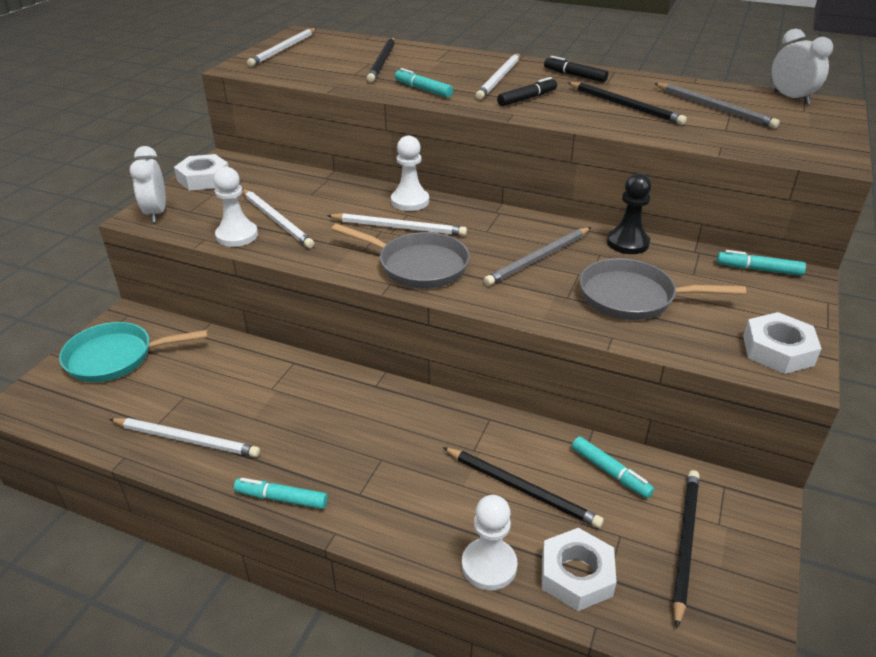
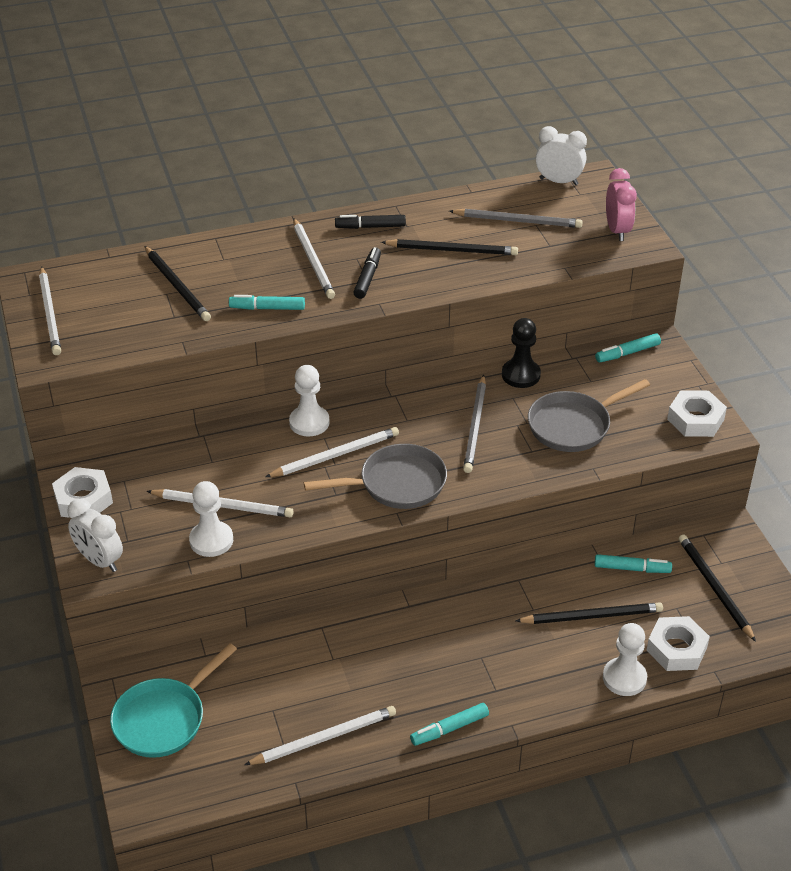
camera: 40 degrees left, 5 degrees up
none -> pink clock [606,168,637,241]

